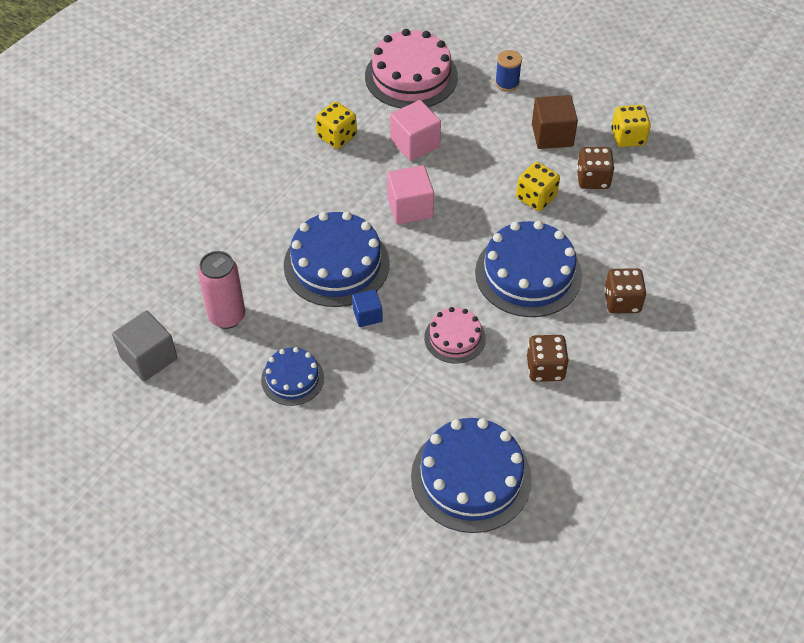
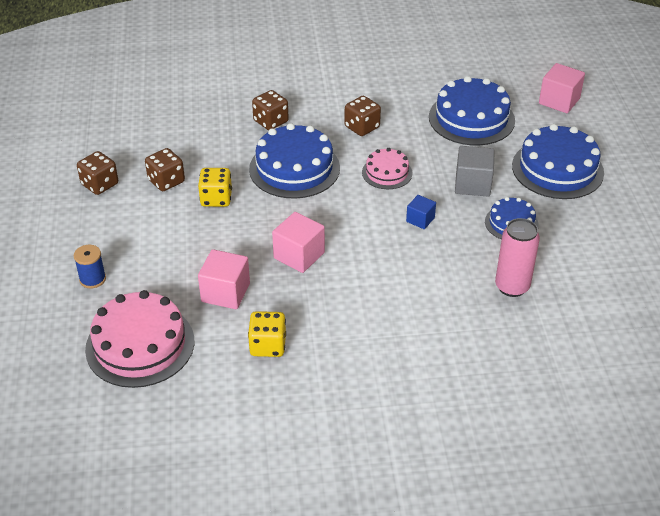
camera: 130 degrees left, 10 degrees down
grey cube [112,310,178,382] -> grey cube moved to [455,146,495,197]
blue cake [284,211,390,307] -> blue cake moved to [512,124,604,199]
brown cube [532,95,578,149] -> none
yellow dice [612,105,651,147] -> brown dice [77,151,118,195]
none -> pink cube [539,63,585,113]

